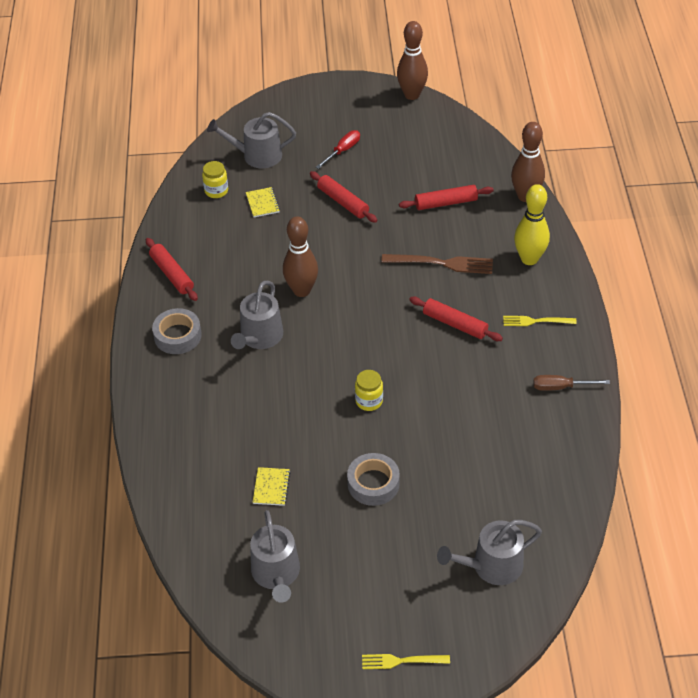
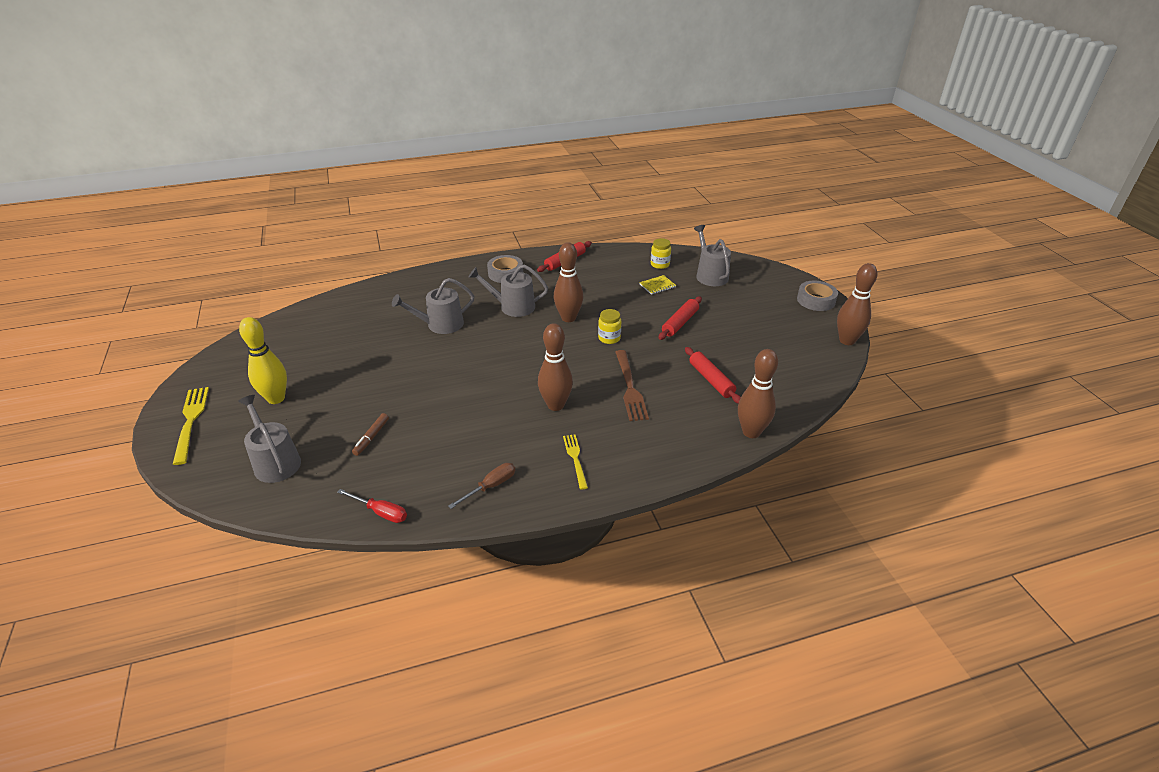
camera: 75 degrees right, 10 degrees down
grey watering can [250,510,300,603] -> grey watering can moved to [392,278,474,334]
yellow notebook [253,467,290,506] -> none
red screwdriver [316,130,360,169] -> red screwdriver moved to [337,489,407,523]
grey tape [347,453,400,506] -> grey tape moved to [797,281,838,311]
yellow jar [355,370,383,411] -> yellow jar moved to [598,309,621,344]
yellow fork [362,654,450,669] -> yellow fork [173,387,209,465], size x1.59
red rolling pin [409,297,503,341] -> brown bowling pin [538,323,573,411]
yellow bowling pin [514,184,550,265] -> yellow bowling pin moved to [239,317,287,404]
brown screwdriver [533,375,610,391] -> brown screwdriver turned 60 degrees clockwise [448,463,515,509]
none -> brown marker [352,413,389,456]

